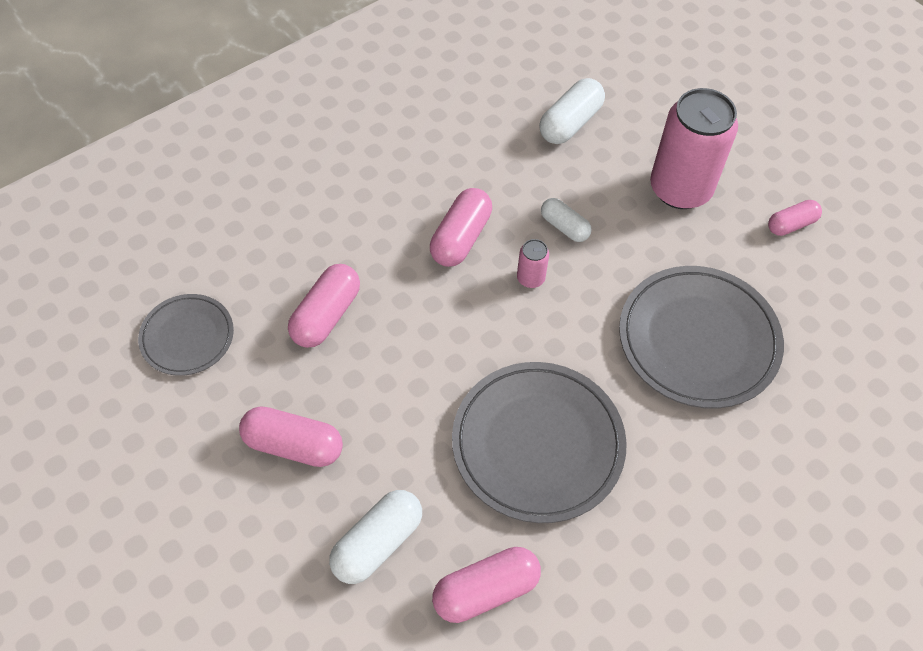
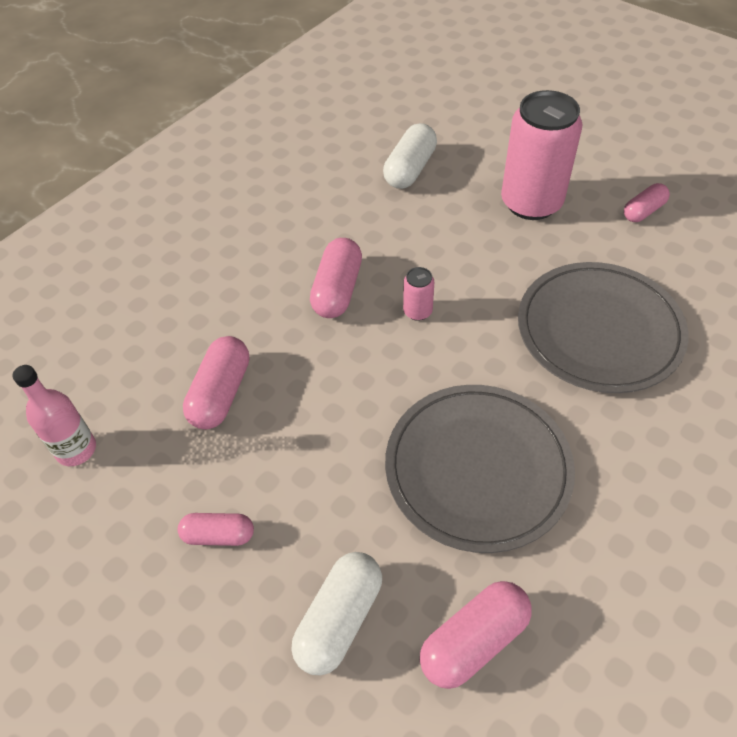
camera: 10 degrees left, 5 degrees down
grey plate [138,294,234,376] -> pink bottle [13,365,96,466]
pink capsule [239,407,343,467] -> pink capsule [178,513,254,546], size x0.64
white capsule [541,198,592,242] -> none

